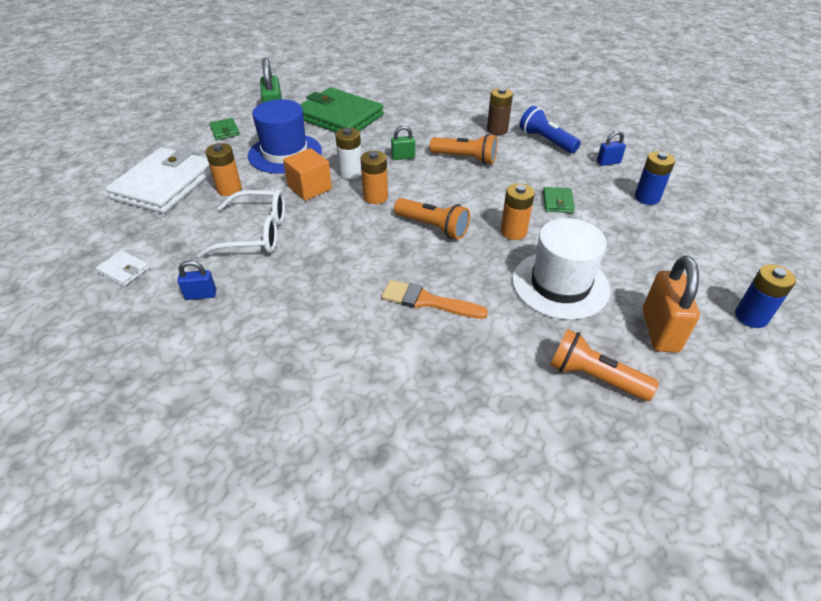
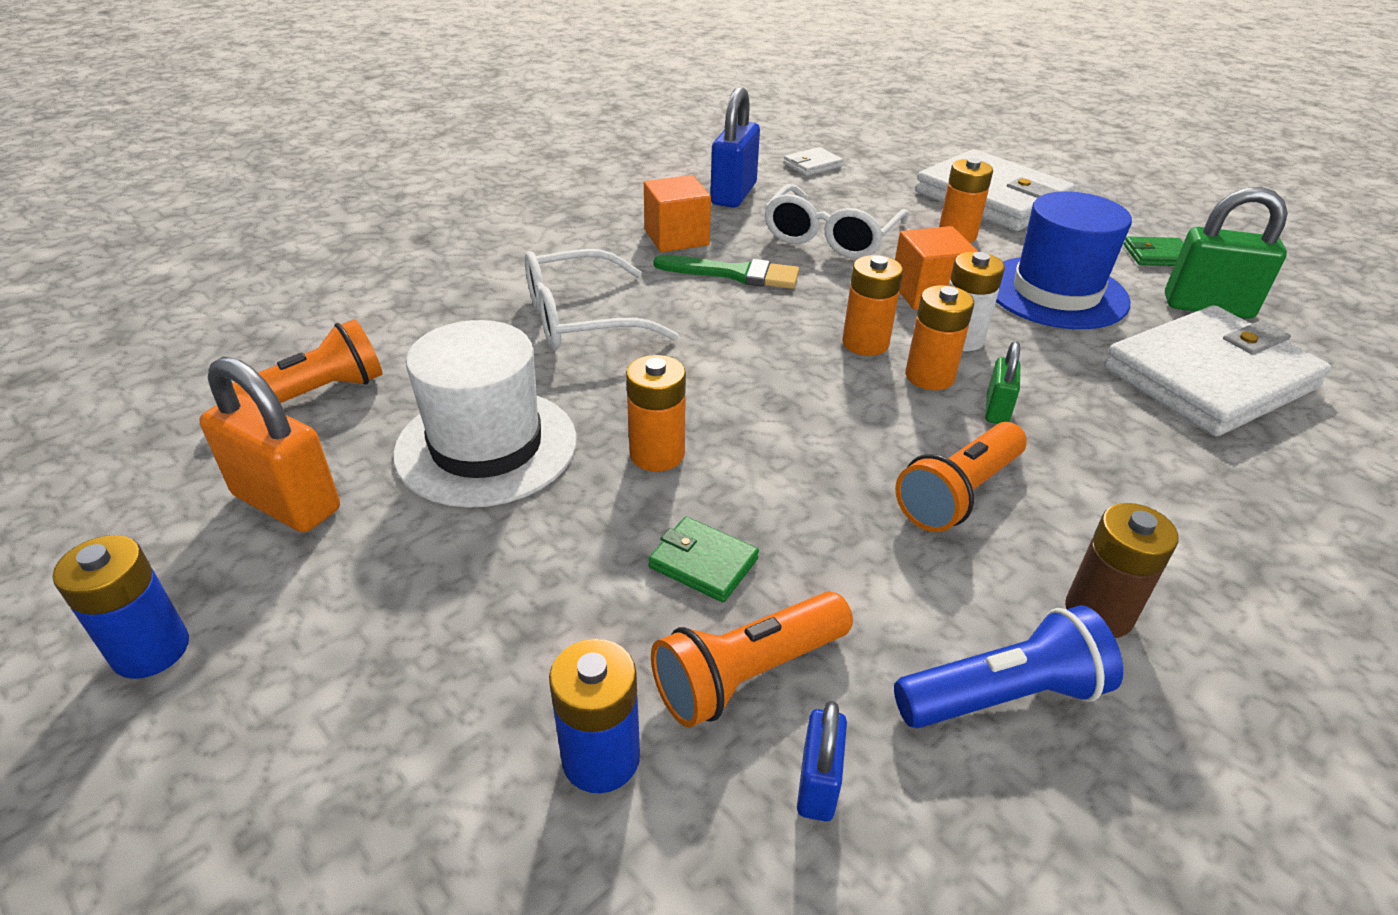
camera: 115 degrees right, 5 degrees down
blue padlock [177,260,216,300] -> blue padlock [710,87,760,208], size x1.89
green wallet [300,87,384,133] -> white wallet [1103,305,1331,436]
orange brush [382,280,488,319] -> white glasses [525,249,679,350]
orange flashlight [394,198,470,240] -> orange flashlight moved to [651,591,853,728]
none -> orange cube [644,175,711,252]
none -> green brush [654,255,799,289]
none -> orange battery [905,285,974,390]

